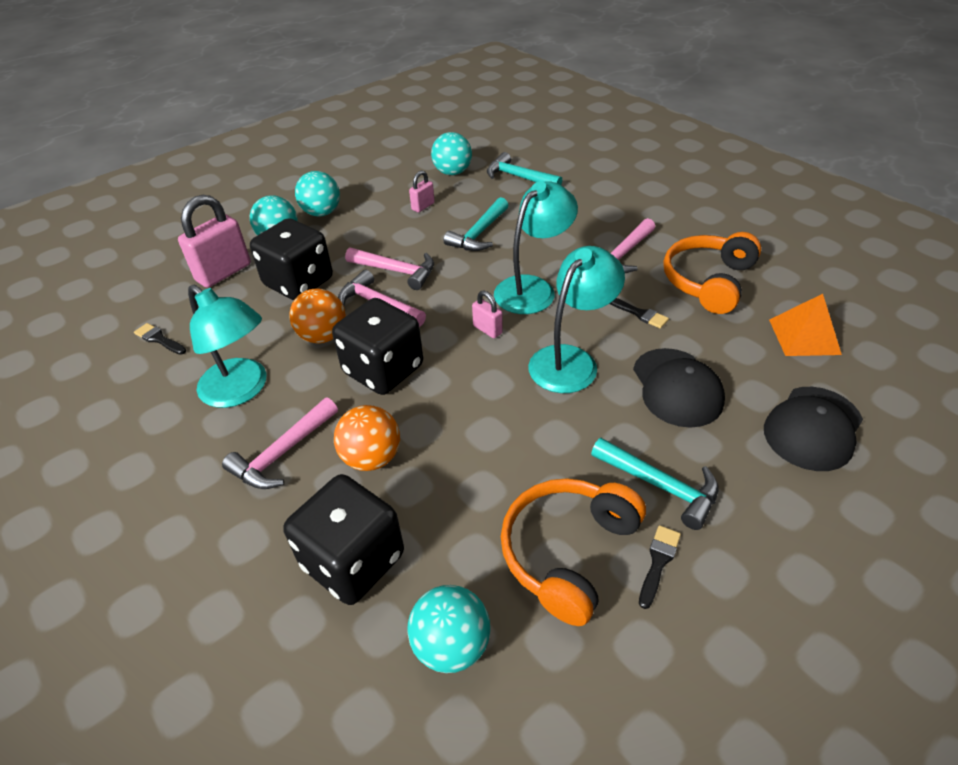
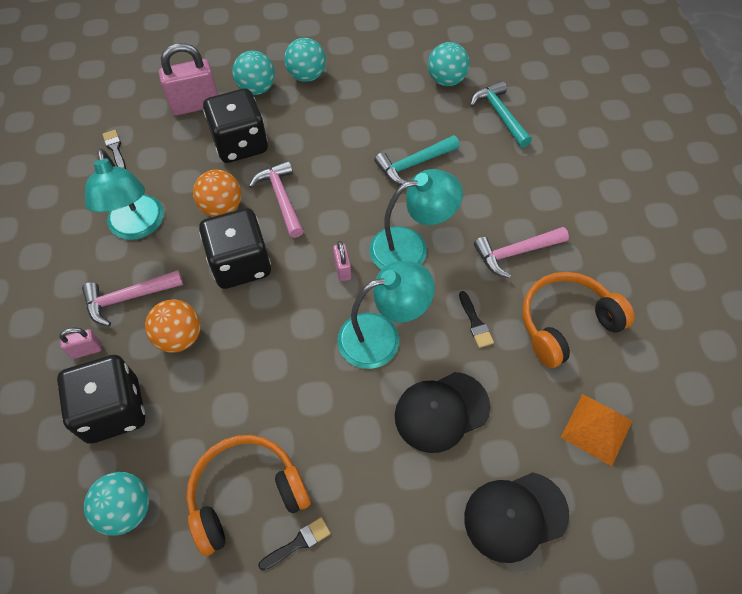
camera: 30 degrees right, 15 degrees up
pink hammer [345,247,434,290] -> none
pink padlock [409,170,435,212] -> pink padlock moved to [59,328,102,359]
turquoise hammer [591,438,718,530] -> none
black cap [633,348,725,428] -> black cap turned 45 degrees clockwise [395,372,490,453]

